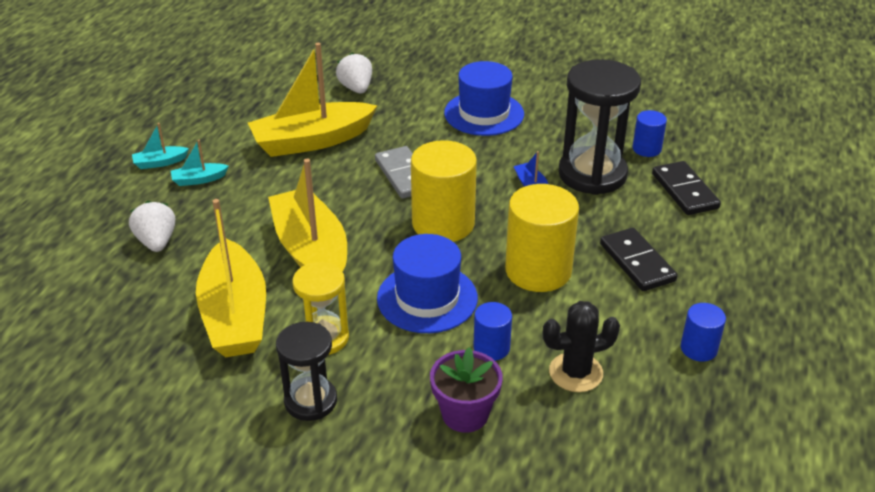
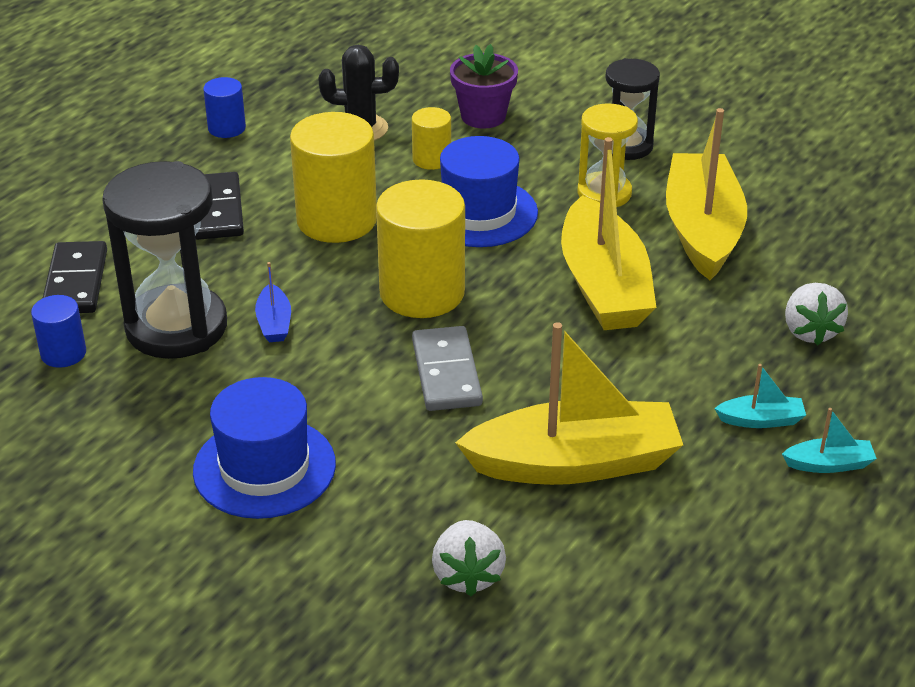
camera: 165 degrees left, 0 degrees up
blue cylinder [473,302,512,361] -> yellow cylinder [412,107,451,170]

